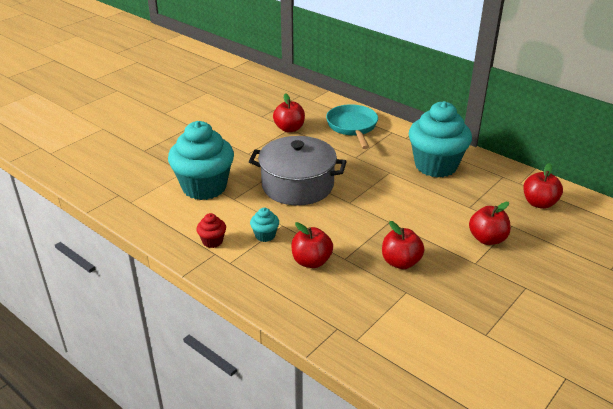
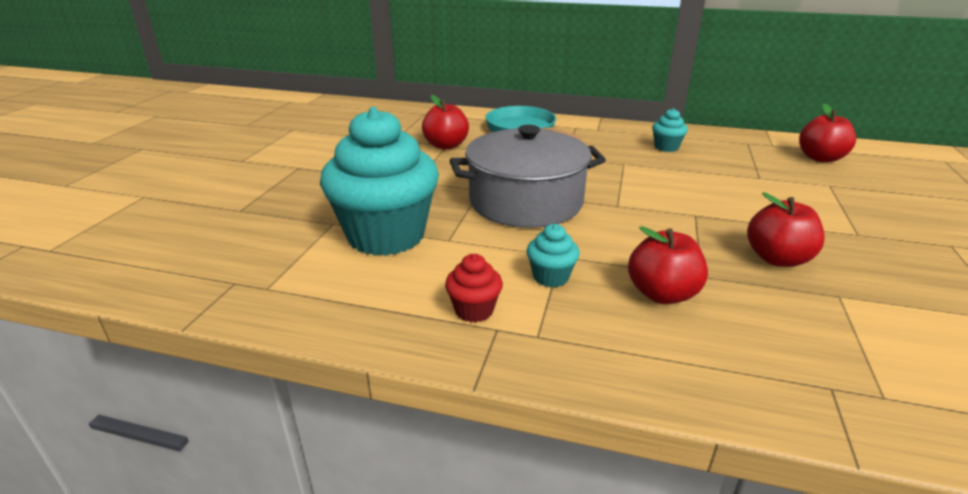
camera: 25 degrees left, 5 degrees down
turquoise cupcake [409,101,472,178] -> turquoise cupcake [652,108,688,152], size x0.41
red apple [469,202,511,245] -> none

